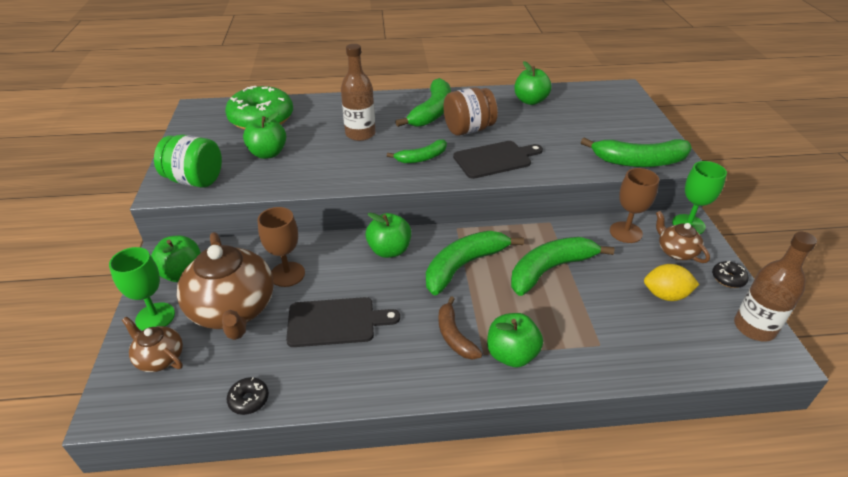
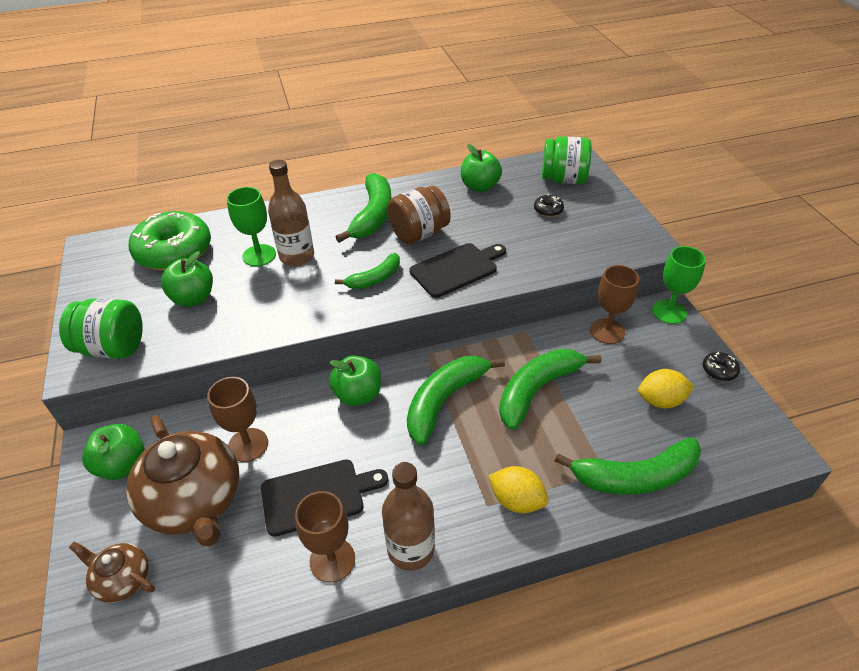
camera: 10 degrees left, 5 degrees up
green goblet [109,247,175,331] -> green goblet moved to [227,187,276,267]
black donut [227,377,269,415] -> black donut moved to [534,194,564,217]
brown banana [438,296,483,360] -> none
green apple [487,313,543,367] -> yellow lemon [489,466,549,513]
green banana [581,138,692,167] -> green banana moved to [555,437,701,495]
brown teapot [656,211,710,263] -> none
brown bottle [734,232,817,342] -> brown bottle moved to [382,462,435,571]
none -> brown goblet [295,491,355,583]
none -> green jar [542,136,592,184]

